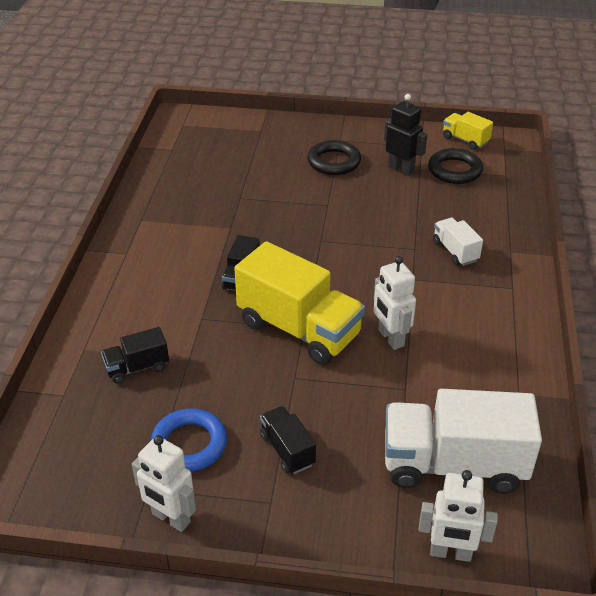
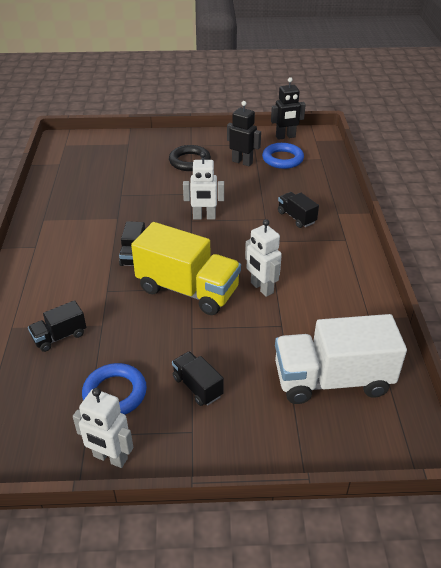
camera: 10 degrees left, 0 degrees up
white robot [419,470,498,562] -> white robot moved to [183,152,224,219]
black ring [428,148,483,184] -> blue ring [262,143,304,169]
white truck [433,218,483,266] -> black truck [278,192,319,228]
yellow truck [443,112,493,150] -> black robot [271,77,306,140]

